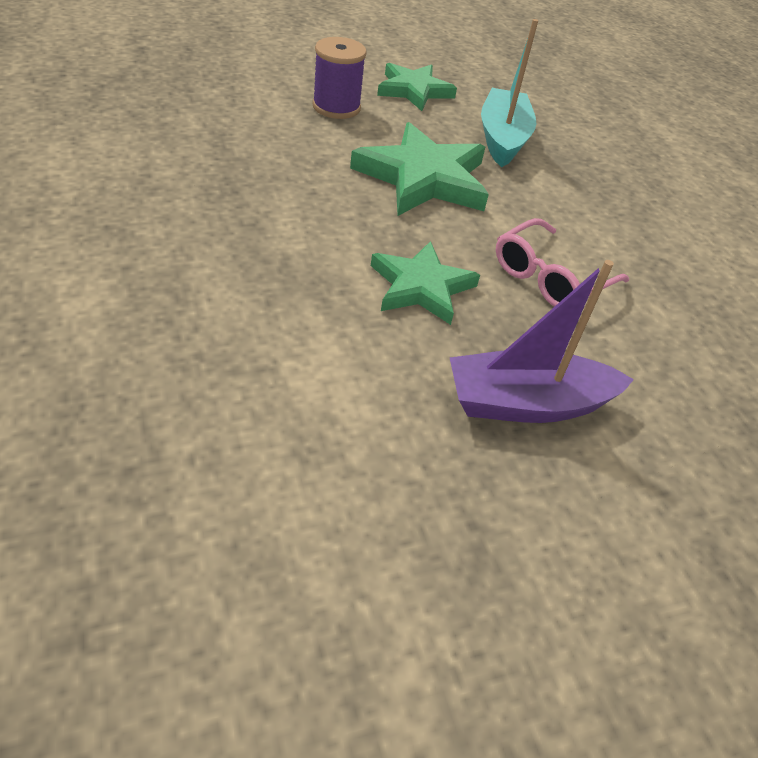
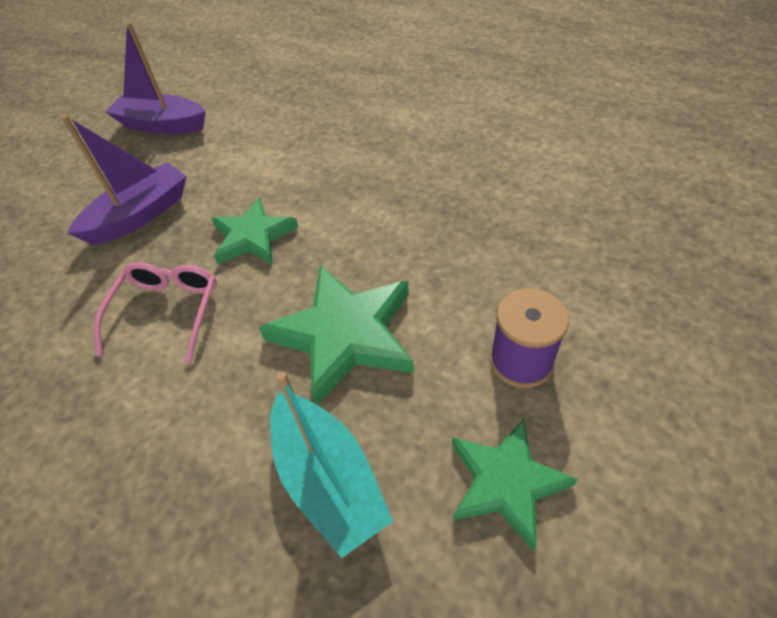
camera: 150 degrees right, 5 degrees up
none -> purple boat [105,22,206,134]

